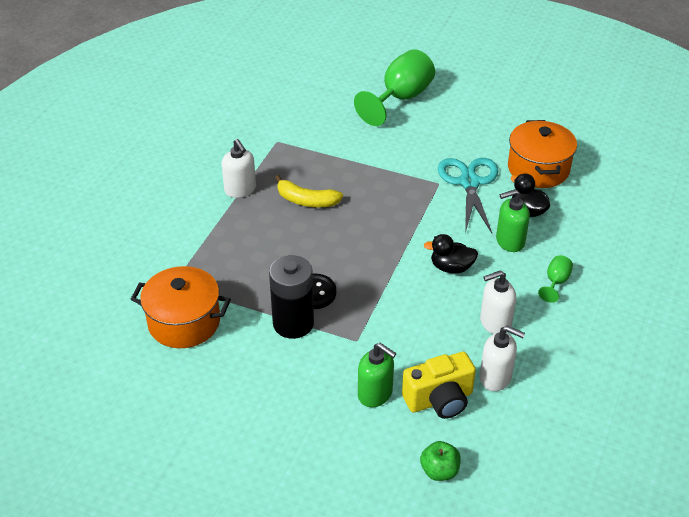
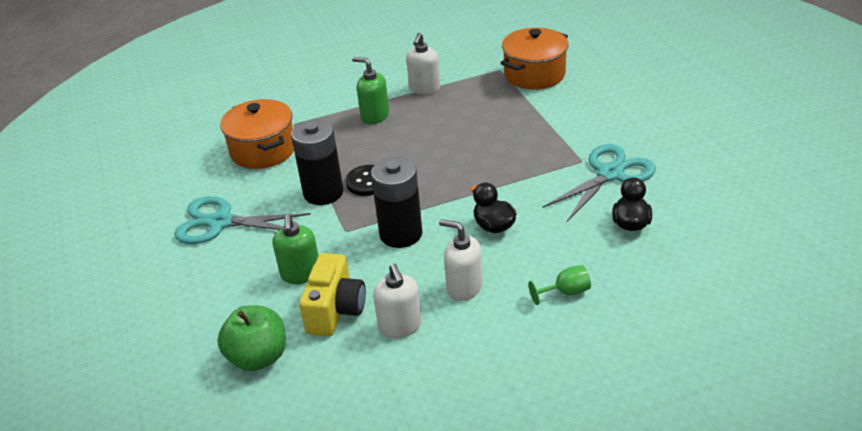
camera: 50 degrees right, 5 degrees down
yellow banana [275,175,343,207] -> none
green goblet [354,49,435,126] -> none
yellow camera [402,352,476,419] -> yellow camera turned 105 degrees counterclockwise [299,253,366,336]
green apple [420,441,461,481] -> green apple [217,305,286,371], size x1.56
green soap dispenser [496,189,530,252] -> green soap dispenser moved to [352,57,389,124]
orange pot [508,120,577,188] -> orange pot moved to [501,28,568,90]
none -> turquoise scissors [174,196,311,244]
none -> black battery [371,157,422,248]

